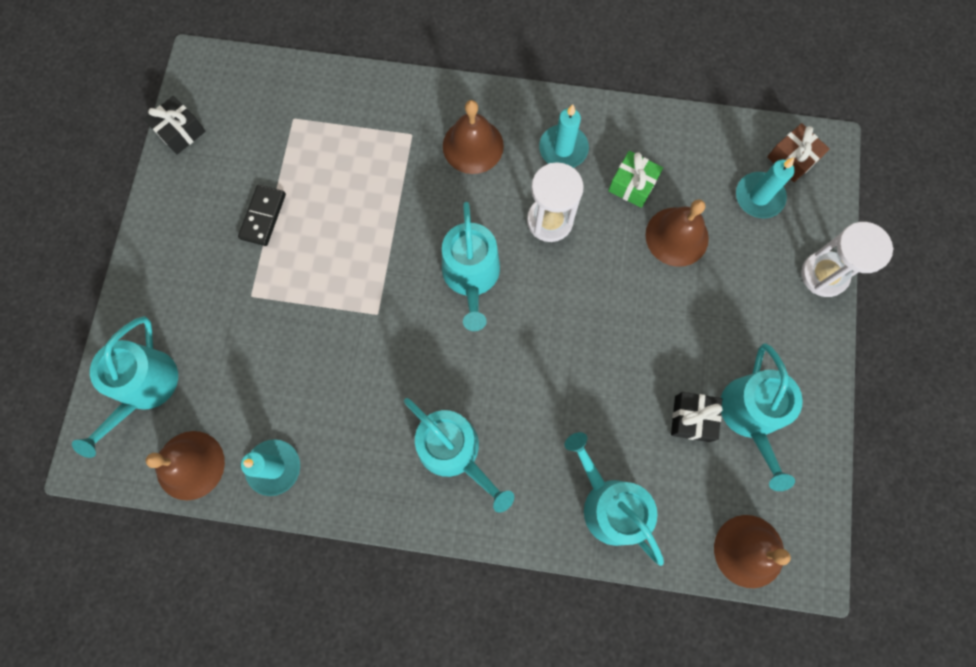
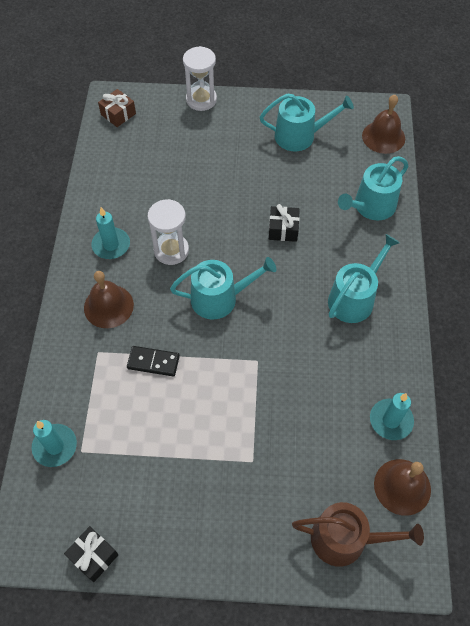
camera: 95 degrees left, 15 degrees down
turquoise watering can [72,316,178,458] -> brown watering can [292,502,424,567]
black domino [238,185,286,246] -> black domino moved to [127,346,180,377]
green gift [608,151,663,208] -> none
brown bell [645,199,709,267] -> none
black gift [671,392,723,442] -> black gift moved to [269,204,300,242]
turquoise candle [736,158,795,218] -> turquoise candle moved to [32,420,77,467]

